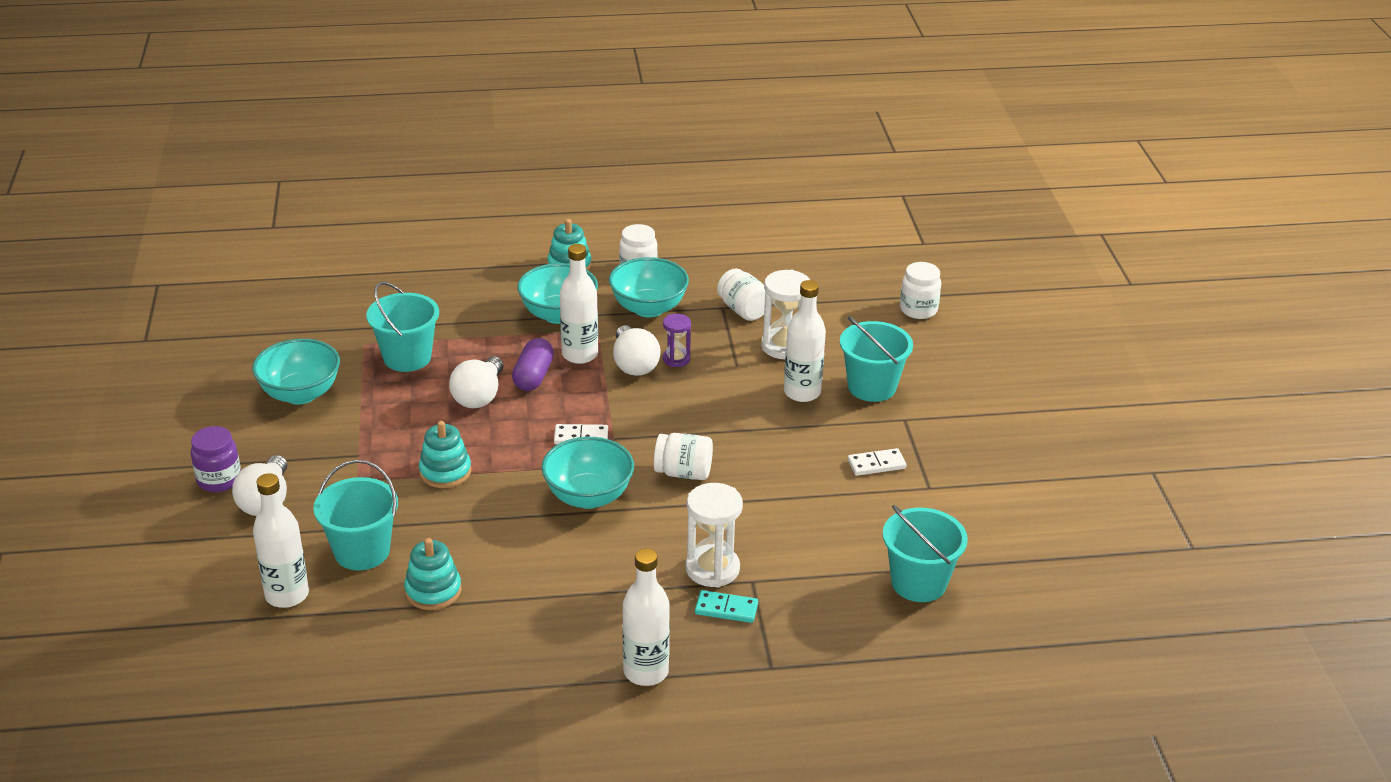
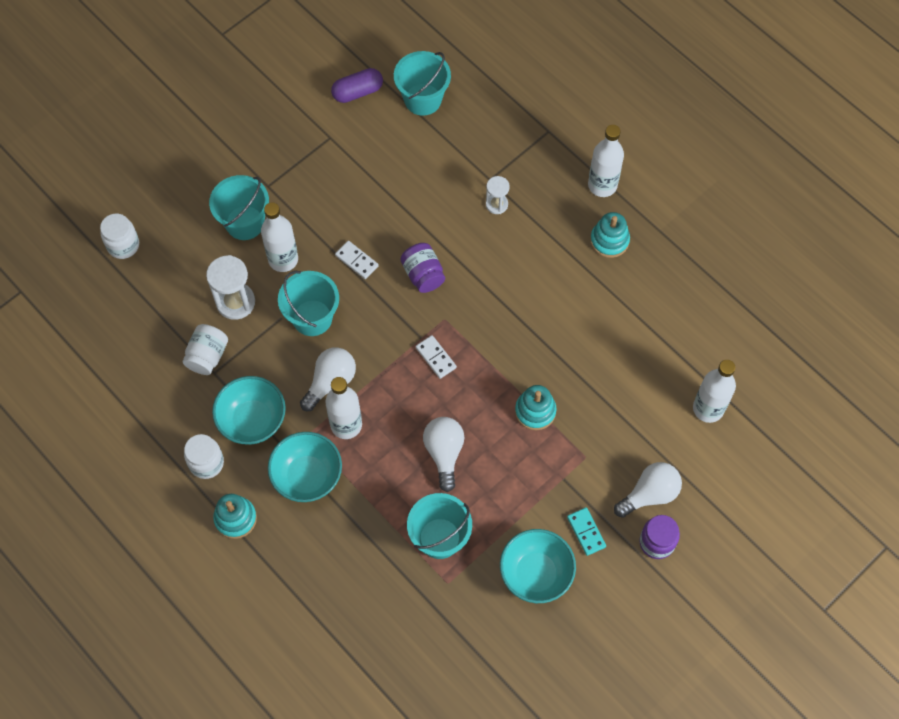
camera: 125 degrees left, 30 degrees up
turquoise bucket [314,460,398,571] -> turquoise bucket moved to [278,271,339,336]
turquoise stacking toy [404,538,461,610] -> turquoise stacking toy moved to [590,212,630,258]
white light bulb [449,356,504,408] -> white light bulb turned 75 degrees counterclockwise [423,417,464,492]
purple capsule [512,338,554,391] -> purple capsule moved to [331,68,383,103]
turquoise bowl [541,437,634,509] -> none
white jar [654,433,713,480] -> purple jar [400,243,445,293]
purple hourglass [663,314,691,367] -> none
white hourglass [686,483,743,588] -> white hourglass [486,176,510,214], size x0.59
turquoise domino [695,590,758,623] -> turquoise domino moved to [567,507,606,556]
white domino [848,448,906,476] -> white domino moved to [335,241,379,279]

